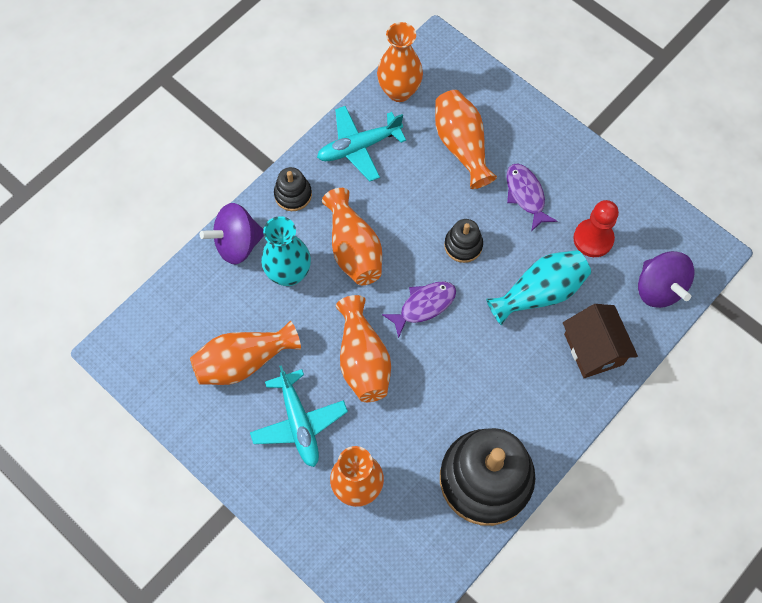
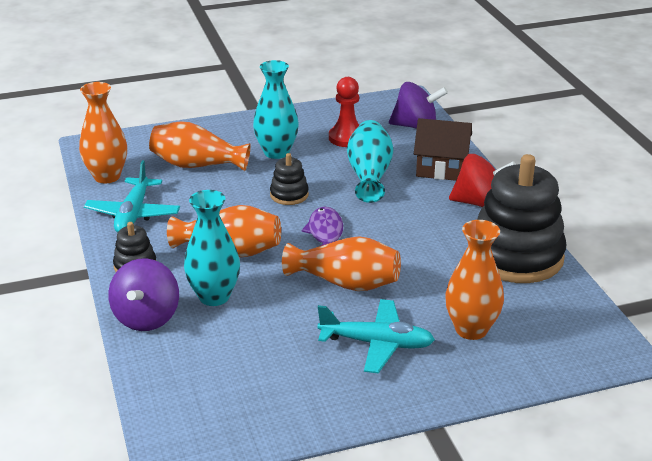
camera: 60 degrees left, 35 degrees down
orange vase [190,321,301,385] -> none
purple fish [506,164,557,231] -> turquoise vase [253,60,299,159]
none -> red spinning top [449,154,516,207]

